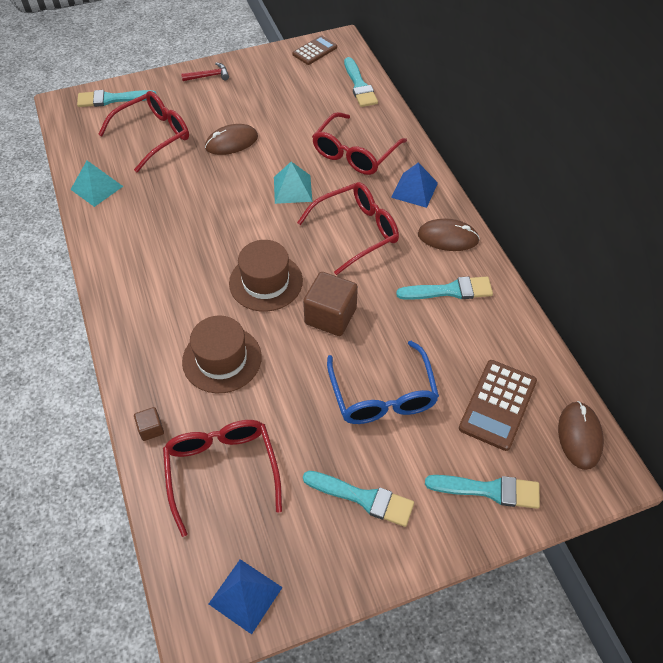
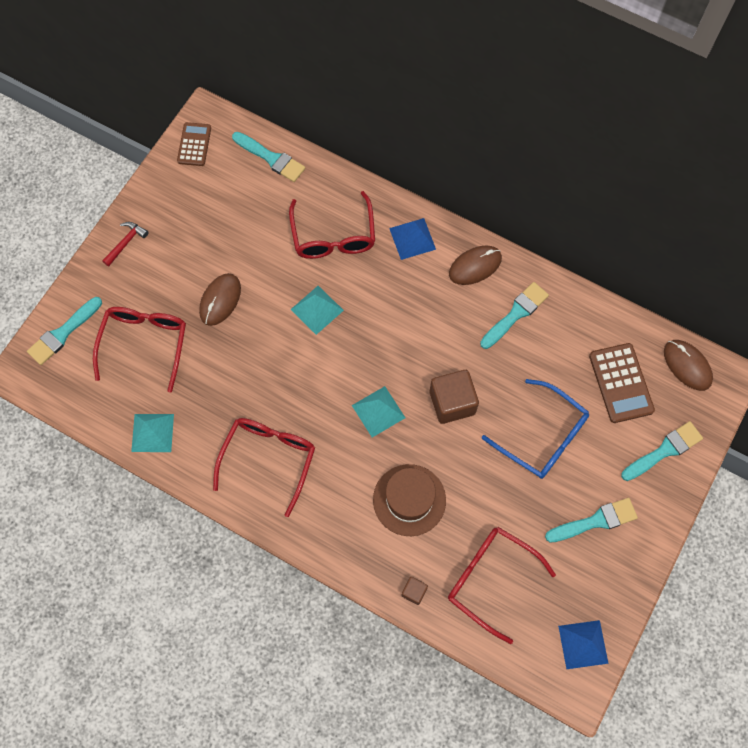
camera: 40 degrees left, 15 degrees up
brown hat [229,240,303,312] -> turquoise pyramid [352,386,405,437]
red glasses [297,182,399,275] -> red glasses moved to [213,418,315,517]

